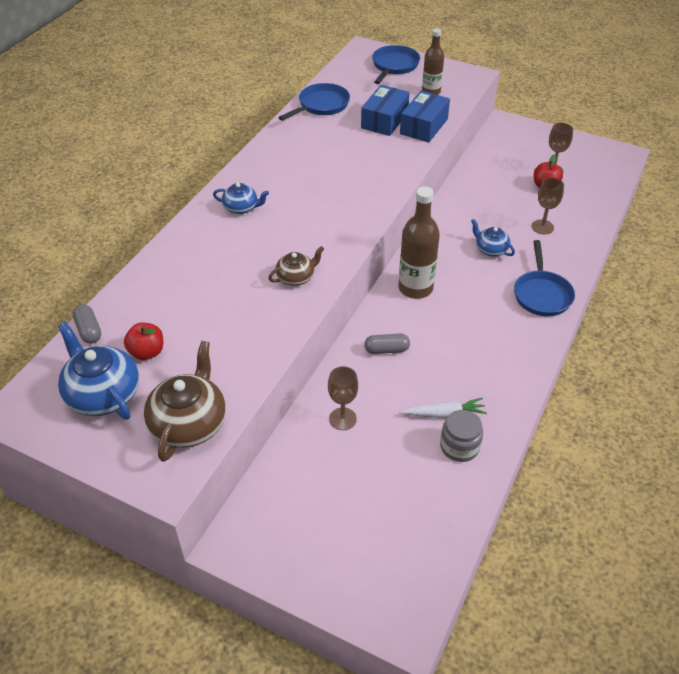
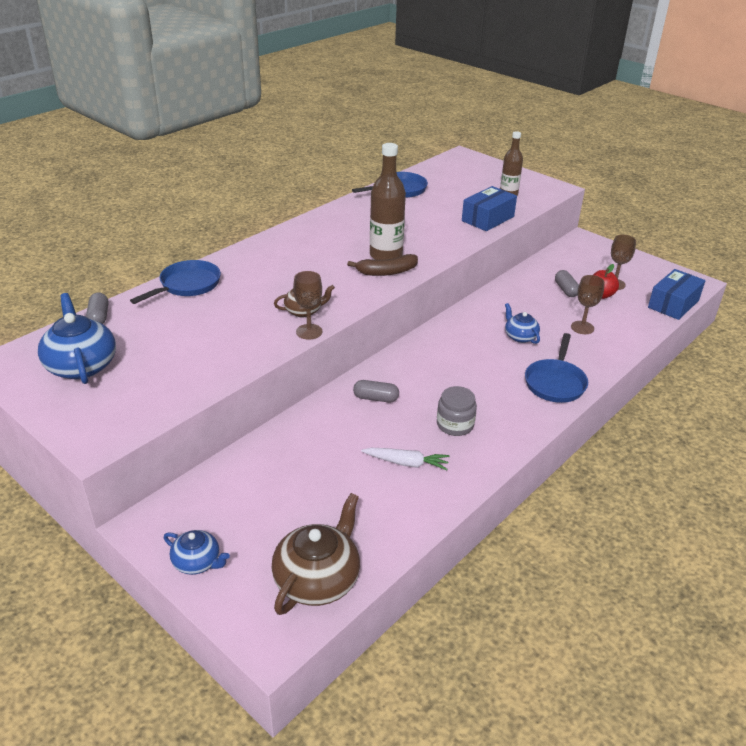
camera: 15 degrees right, 10 degrees down
red apple [124,323,163,360] -> none
brown teapot [144,341,226,462] -> brown teapot moved to [272,493,360,615]
blue teapot [213,183,269,214] -> blue teapot moved to [164,530,230,575]
brown goblet [328,366,358,430] -> brown goblet moved to [293,271,322,340]
blue box [361,85,410,136] -> blue box moved to [648,269,706,320]
blue pan [372,45,420,84] -> blue pan moved to [130,260,221,304]
brown bottle [398,186,440,299] -> brown bottle moved to [370,143,406,260]
grey jar [440,410,483,462] -> grey jar moved to [437,386,477,436]
none -> brown banana [347,254,418,276]
none -> grey capsule [555,270,579,297]

